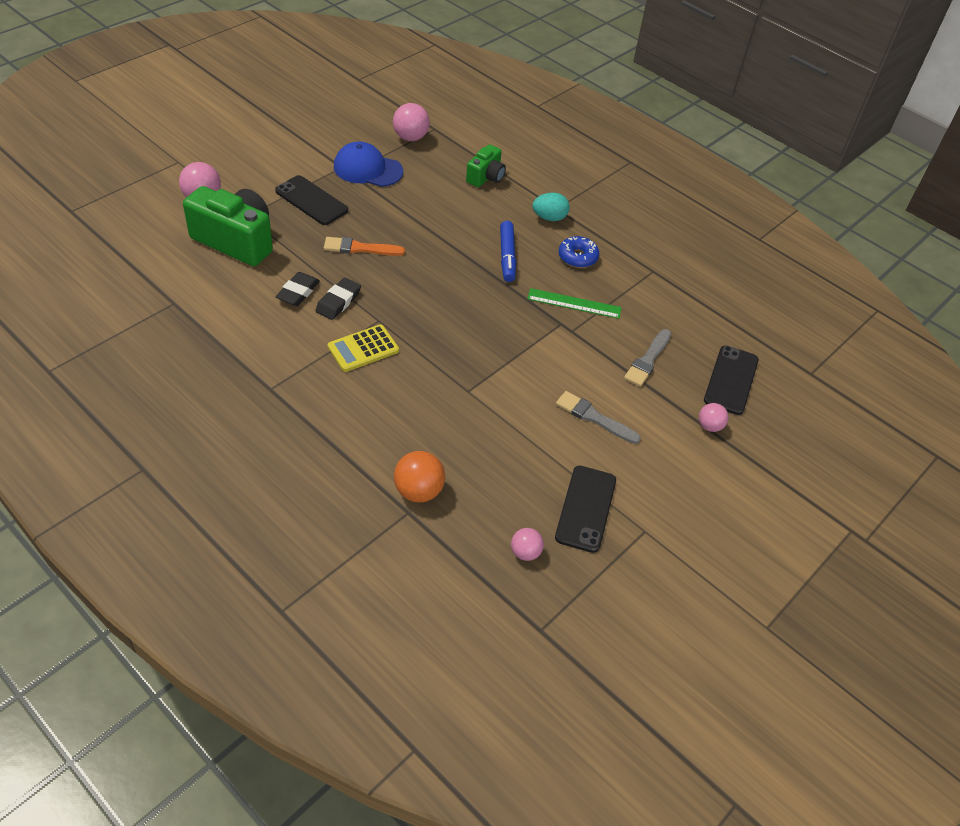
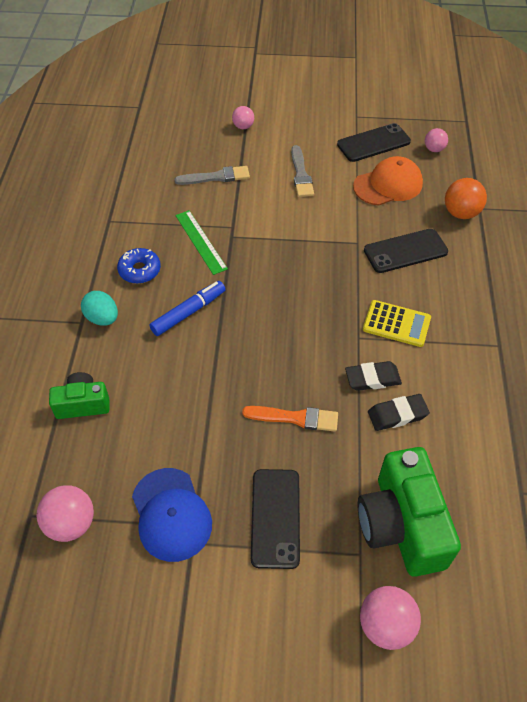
camera: 125 degrees left, 5 degrees up
orange brush [324,237,405,256] -> orange brush turned 45 degrees counterclockwise [242,406,338,432]
black phone [704,345,759,415] -> black phone moved to [364,229,448,273]
none -> orange cap [353,156,423,206]

